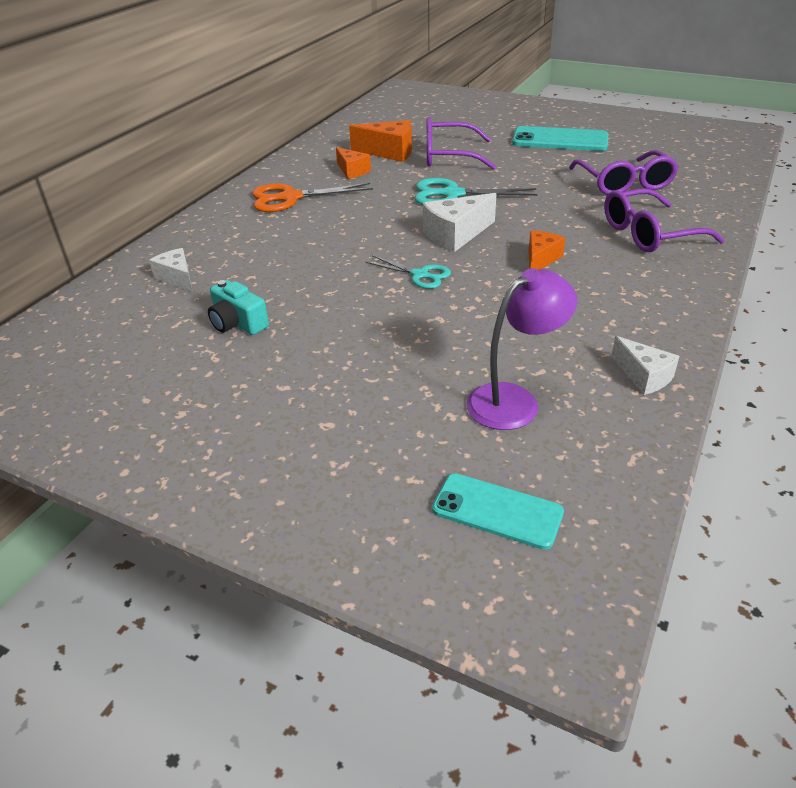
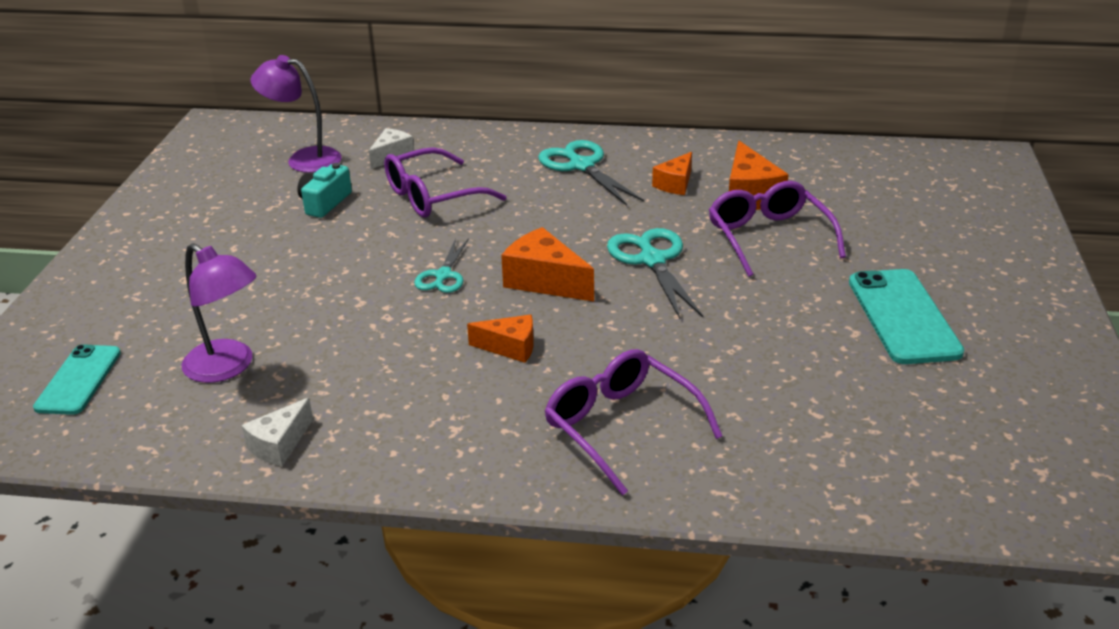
camera: 70 degrees right, 5 degrees down
orange scissors [252,183,373,212] -> turquoise scissors [538,140,644,205]
white cheese [423,193,497,252] -> orange cheese [501,227,594,302]
purple glasses [569,150,679,195] -> purple glasses moved to [384,147,507,218]
none -> purple lamp [250,55,342,173]

